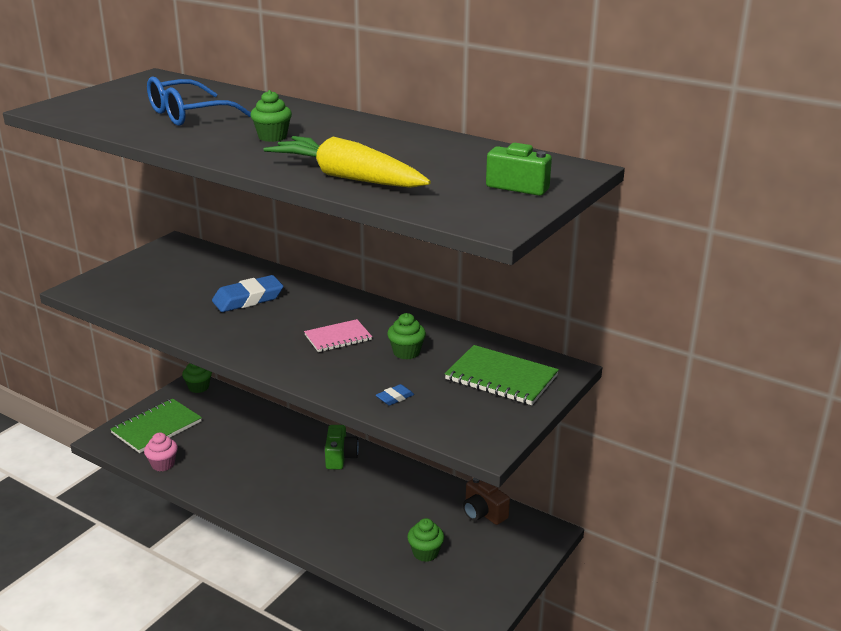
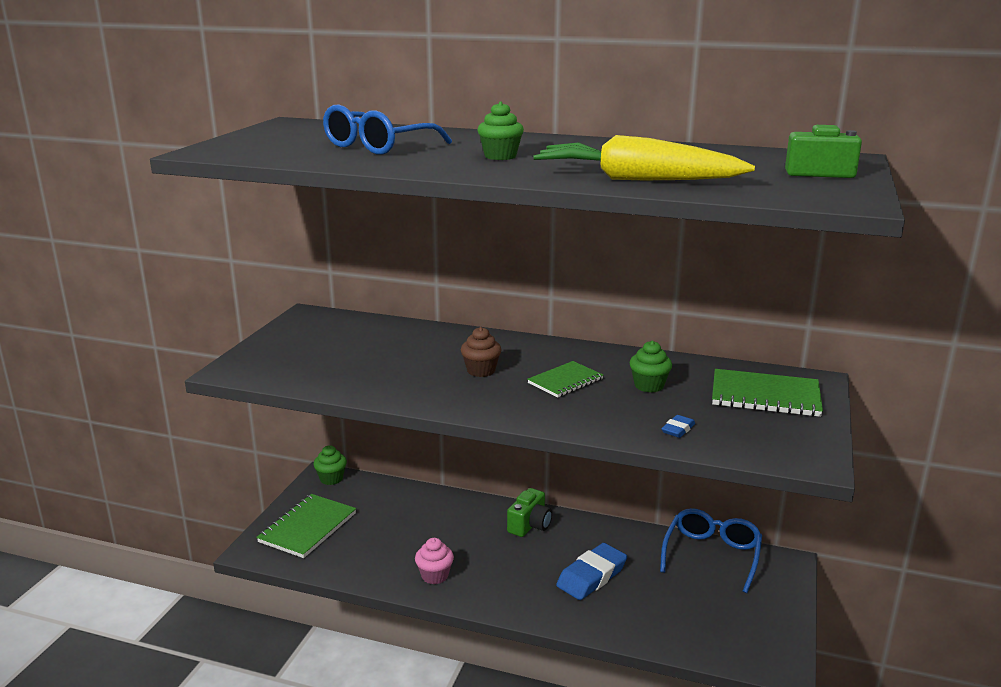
camera: 15 degrees left, 5 degrees down
pink cupcake [144,433,178,471] -> pink cupcake moved to [415,538,454,585]
blue eraser [212,275,284,312] -> blue eraser moved to [556,543,627,600]
pink notebook [304,319,372,352] -> green notebook [527,361,603,398]
green camera [325,425,359,469] -> green camera turned 45 degrees clockwise [507,488,552,537]
green cupcake [407,518,444,562] -> none
brown camera [463,478,510,525] -> blue glasses [660,508,762,593]
none -> brown cupcake [461,327,502,377]

